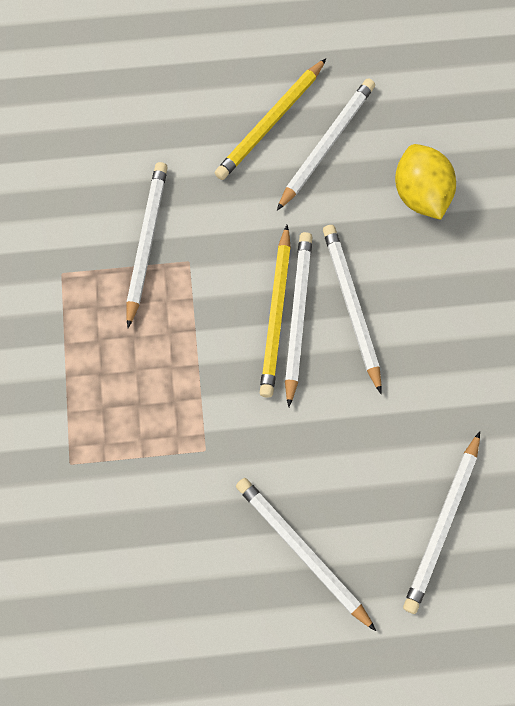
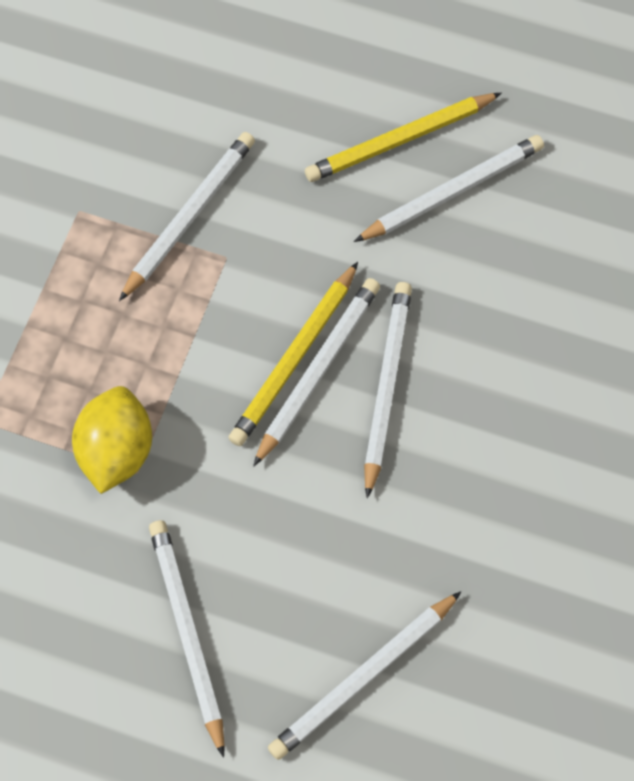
camera: 25 degrees right, 5 degrees down
yellow lemon [395,144,456,220] -> yellow lemon moved to [72,386,152,494]

